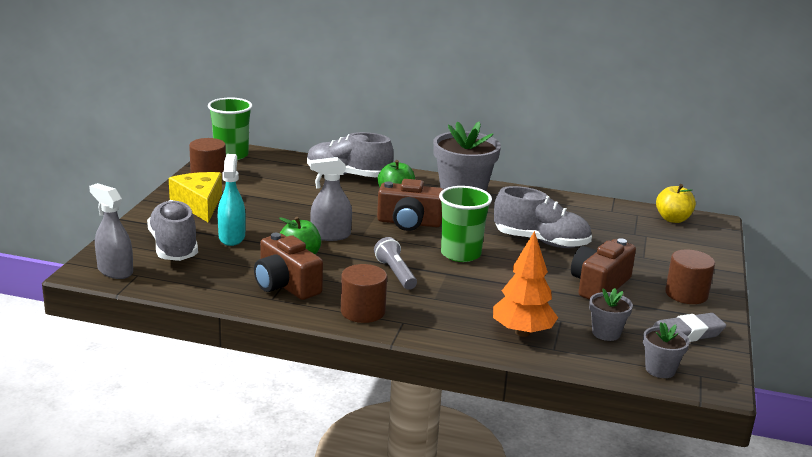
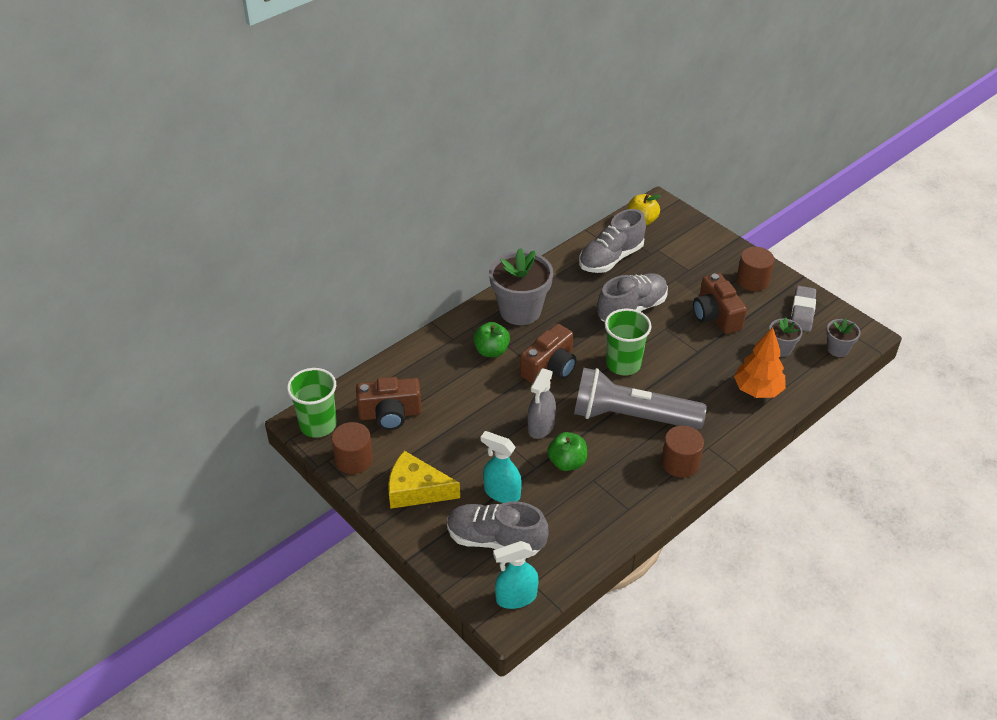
camera: 55 degrees left, 20 degrees up
grey spray bottle [89,183,133,279] -> turquoise spray bottle [493,541,539,609]
brown camera [254,233,323,300] -> brown camera moved to [356,377,422,430]
grey shoe [307,132,394,177] -> grey shoe moved to [579,209,646,273]
grey flashlight [374,237,417,290] -> grey flashlight [574,368,707,430], size x2.11

